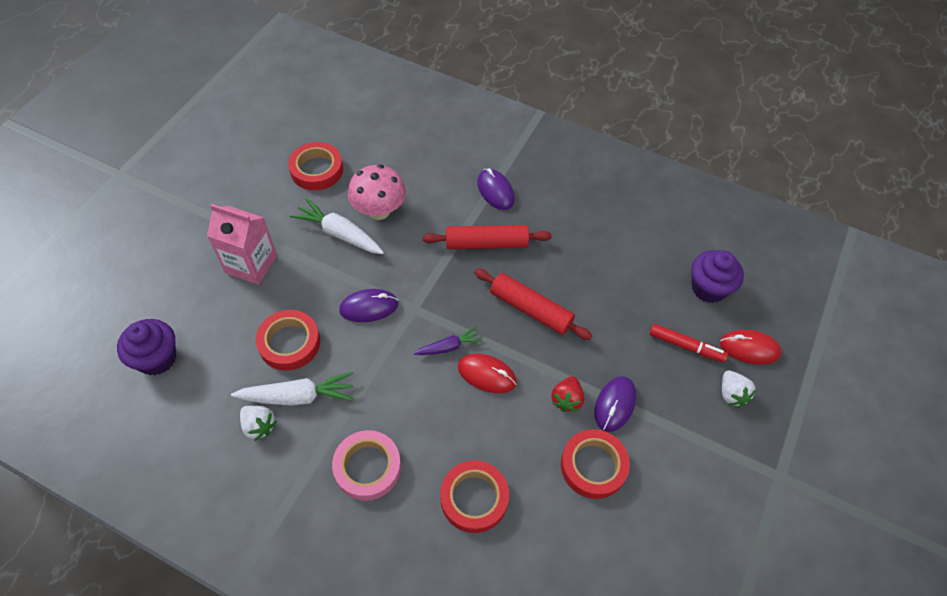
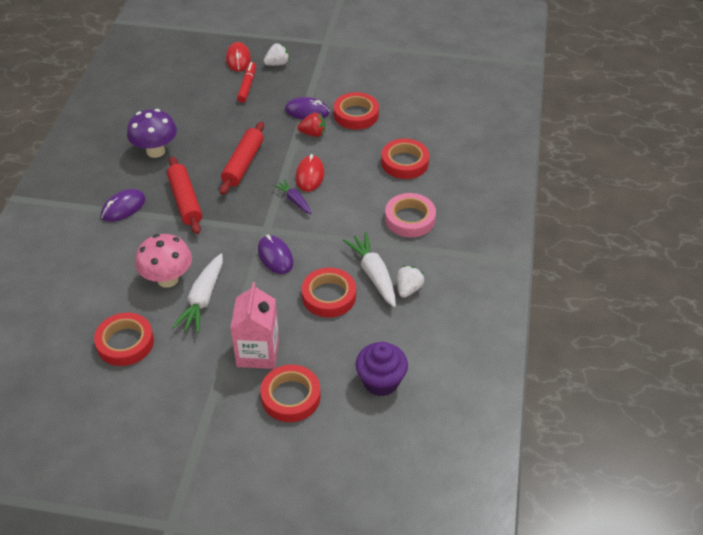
camera: 105 degrees left, 10 degrees down
purple cupcake [691,250,744,303] -> none
none -> purple mushroom [127,109,177,158]
none -> red tape [260,365,321,422]

